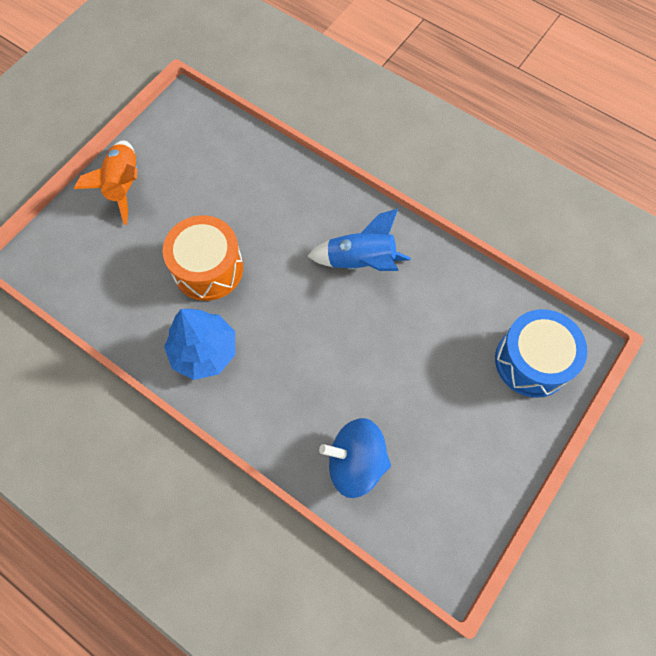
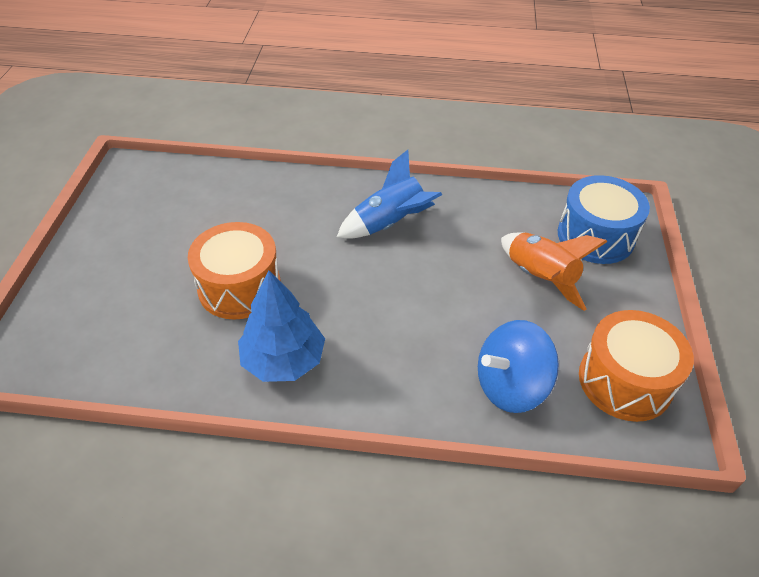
camera: 30 degrees left, 20 degrees down
orange rocket [74,140,138,225] -> orange rocket moved to [501,233,608,311]
none -> orange drum [579,310,694,422]

